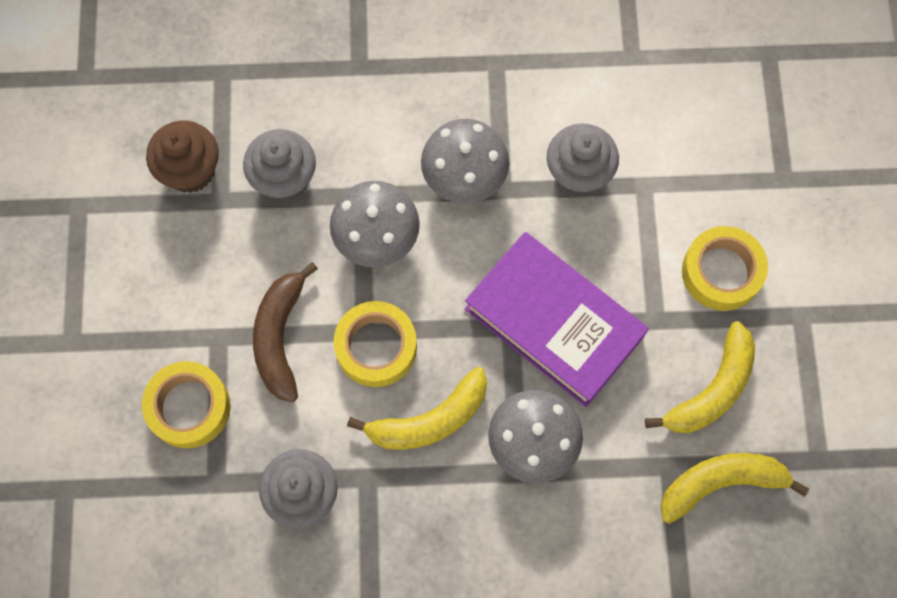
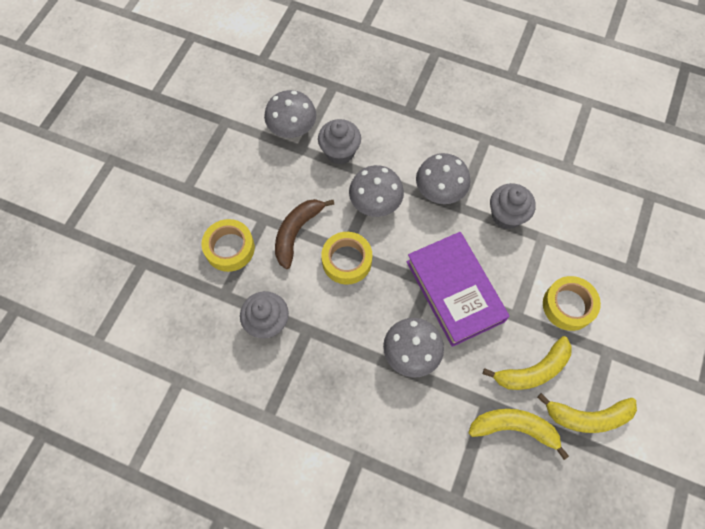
camera: 25 degrees right, 5 degrees down
brown cupcake [146,121,219,193] -> grey mushroom [264,90,316,138]
yellow banana [347,367,487,450] -> yellow banana moved to [537,393,637,433]

